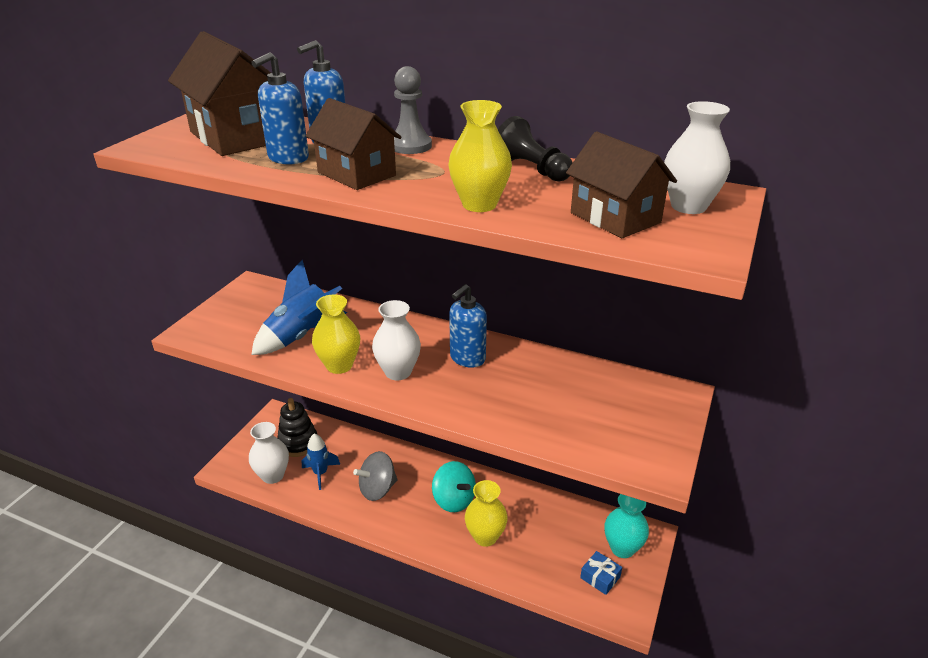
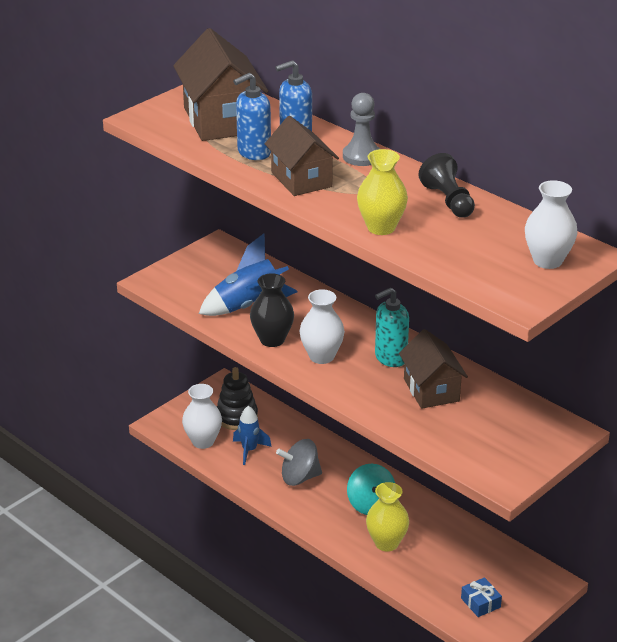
camera: 20 degrees right, 0 degrees up
yellow vase [312,294,360,374] -> black vase [250,273,294,347]
blue soap dispenser [449,284,487,368] -> turquoise soap dispenser [375,287,409,367]
brown house [566,131,677,238] -> brown house moved to [399,329,468,409]
turquoise vase [604,494,649,558] -> none

